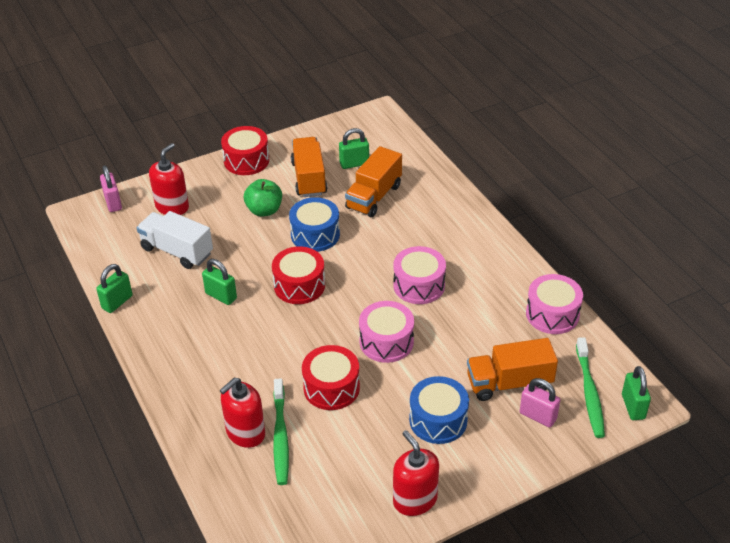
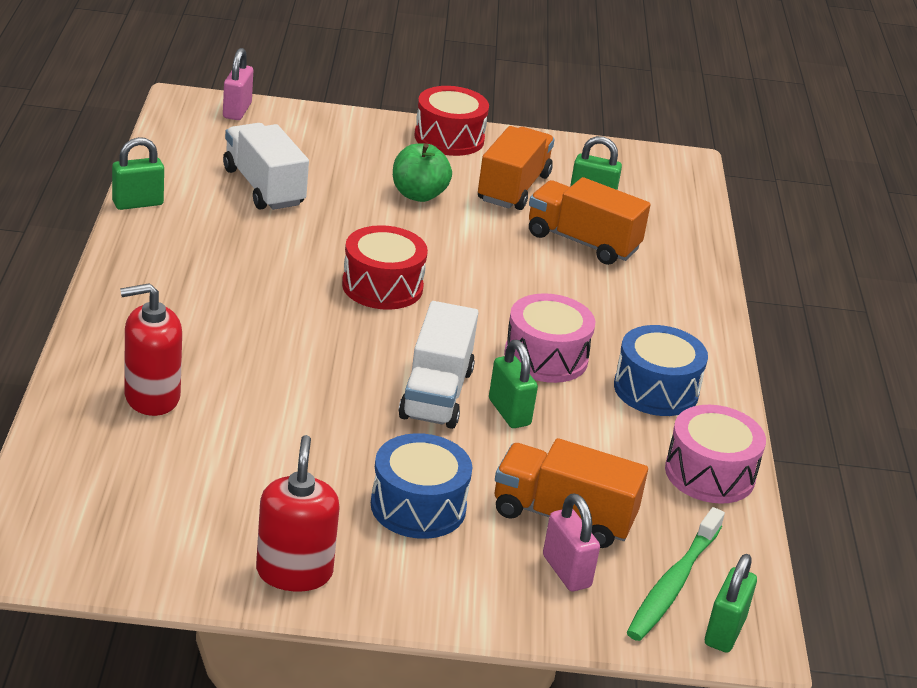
camera: 25 degrees right, 10 degrees down
red soap dispenser [149,143,189,215] -> none
green padlock [202,259,237,305] -> green padlock moved to [489,340,538,428]
green toothbrush [273,378,289,485] -> none
blue drum [289,197,340,252] -> blue drum moved to [614,325,708,416]
red drum [302,345,360,410] -> none
orange truck [345,146,402,217] -> orange truck turned 60 degrees clockwise [529,177,651,265]
pink drum [359,301,414,363] -> white truck [399,301,479,429]

